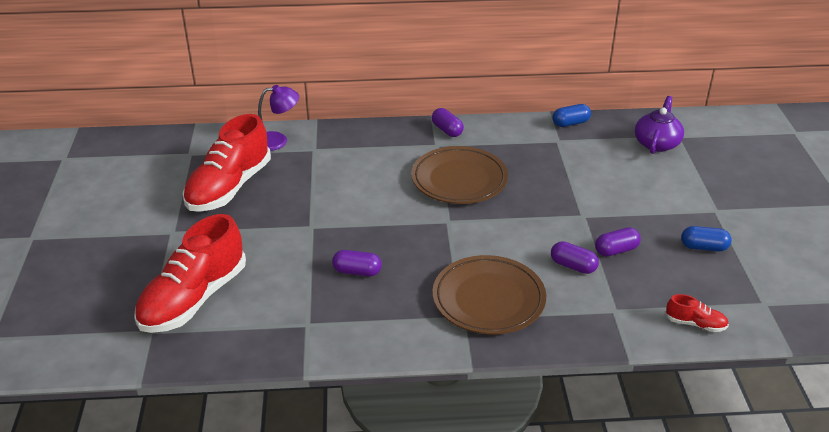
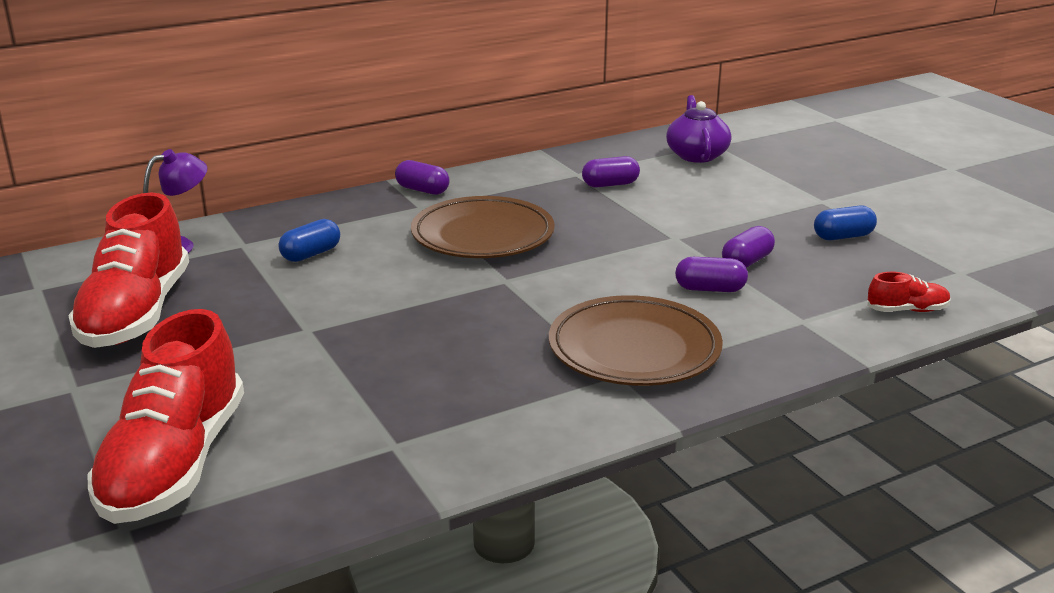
camera: 25 degrees left, 10 degrees down
purple capsule [332,250,382,276] -> purple capsule moved to [582,156,640,187]
blue capsule [553,104,591,127] -> blue capsule moved to [278,219,340,262]

